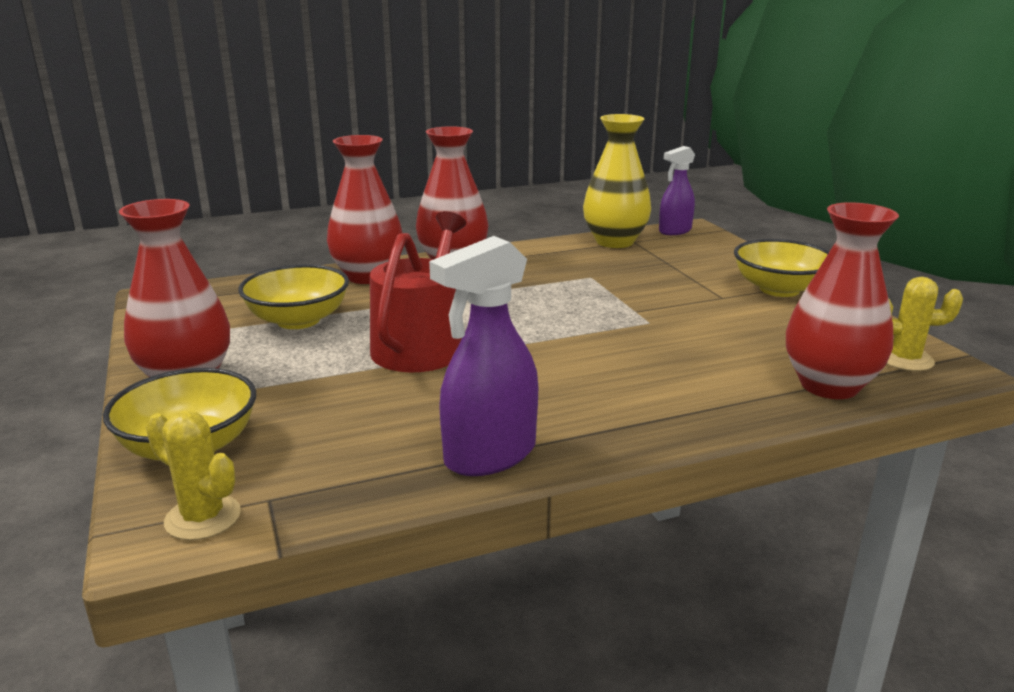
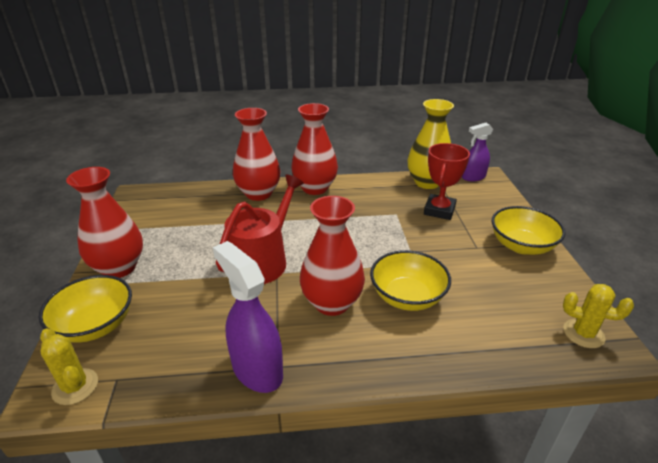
camera: 15 degrees right, 10 degrees up
yellow bowl [238,264,349,329] -> yellow bowl moved to [370,250,451,311]
purple spray bottle [429,236,538,476] -> purple spray bottle turned 75 degrees clockwise [213,241,283,393]
red vase [786,202,899,399] -> red vase moved to [300,196,365,316]
none -> red trophy [424,143,470,220]

